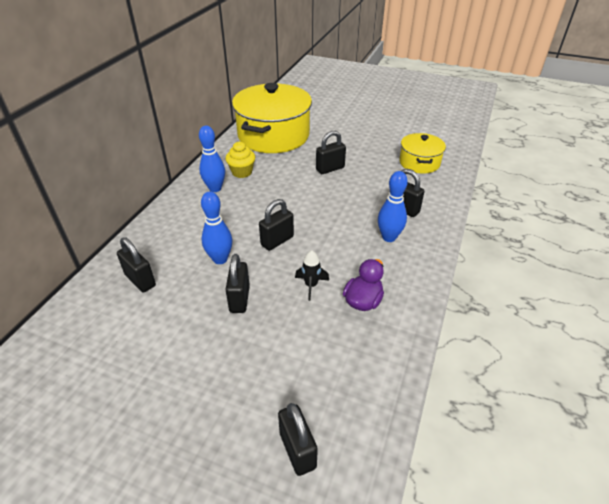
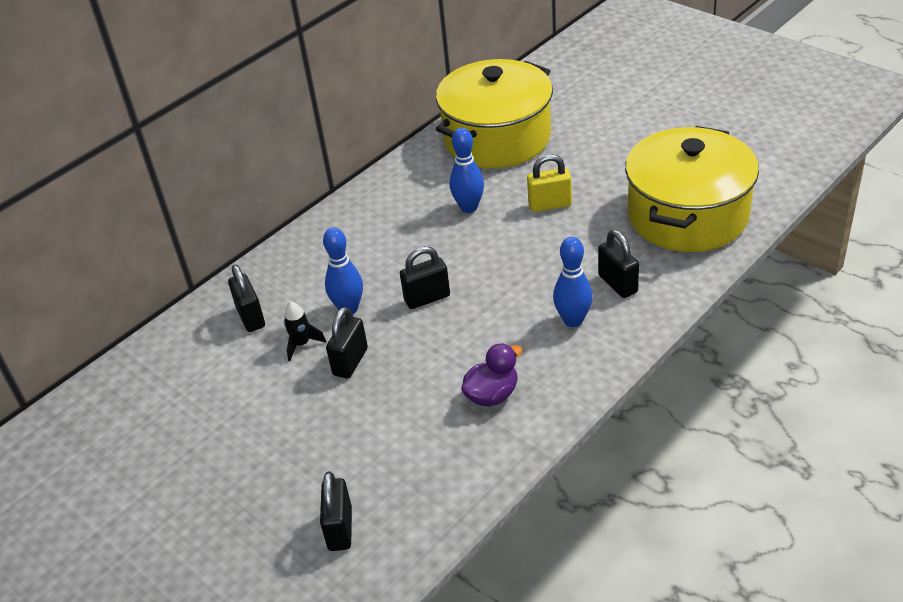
camera: 25 degrees right, 0 degrees up
blue bowling pin [199,126,225,192] -> blue bowling pin moved to [450,128,484,213]
yellow cupcake [226,142,255,178] -> none
black rocket [295,251,329,301] -> black rocket moved to [284,302,326,361]
black padlock [316,131,346,174] -> yellow padlock [527,154,572,212]
yellow pot [399,133,446,174] -> yellow pot [625,126,759,252], size x1.91

